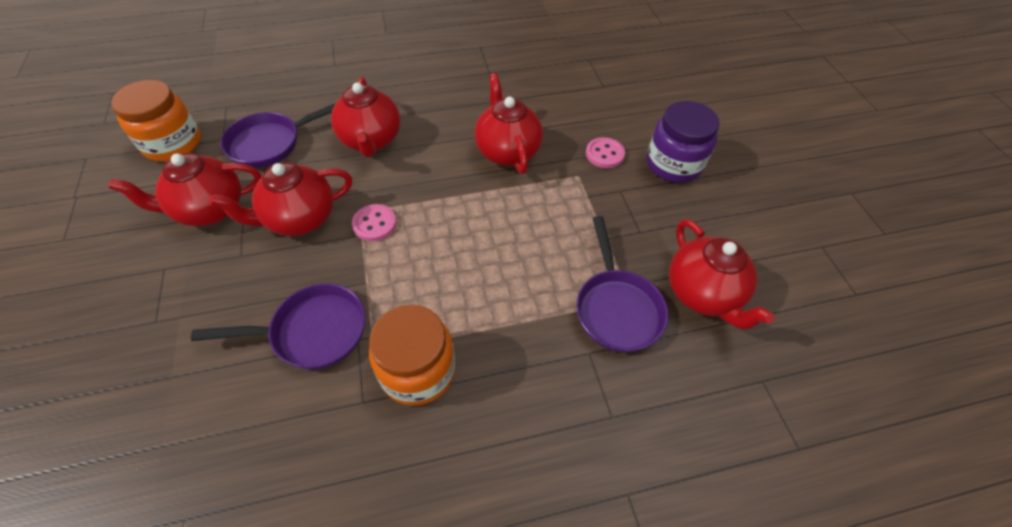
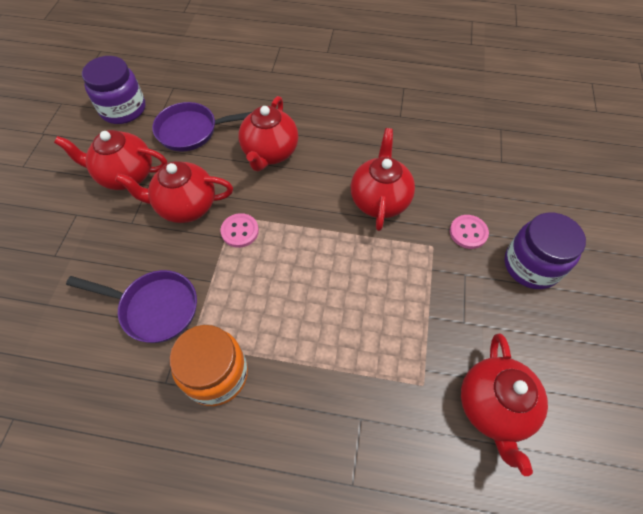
camera: 25 degrees right, 5 degrees up
orange jar [111,80,201,162] -> purple jar [82,56,145,124]
purple pan [576,216,668,352] -> none

